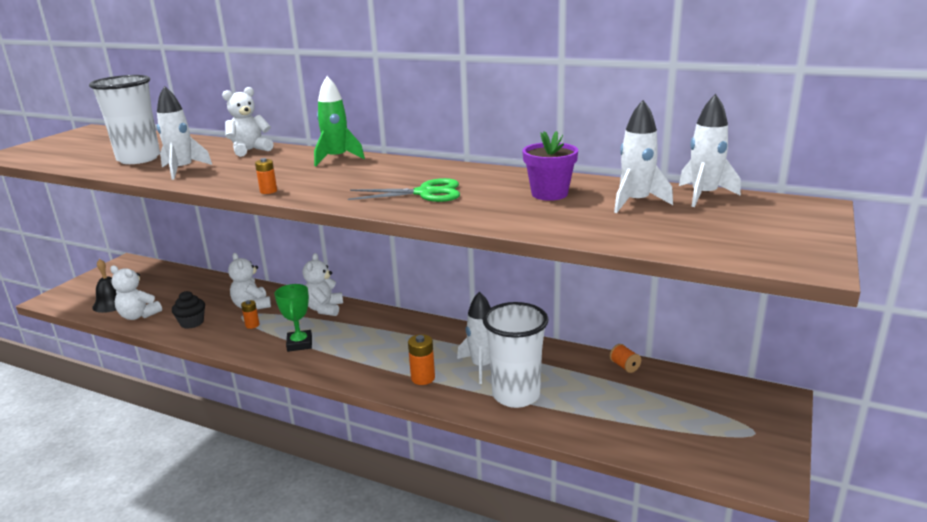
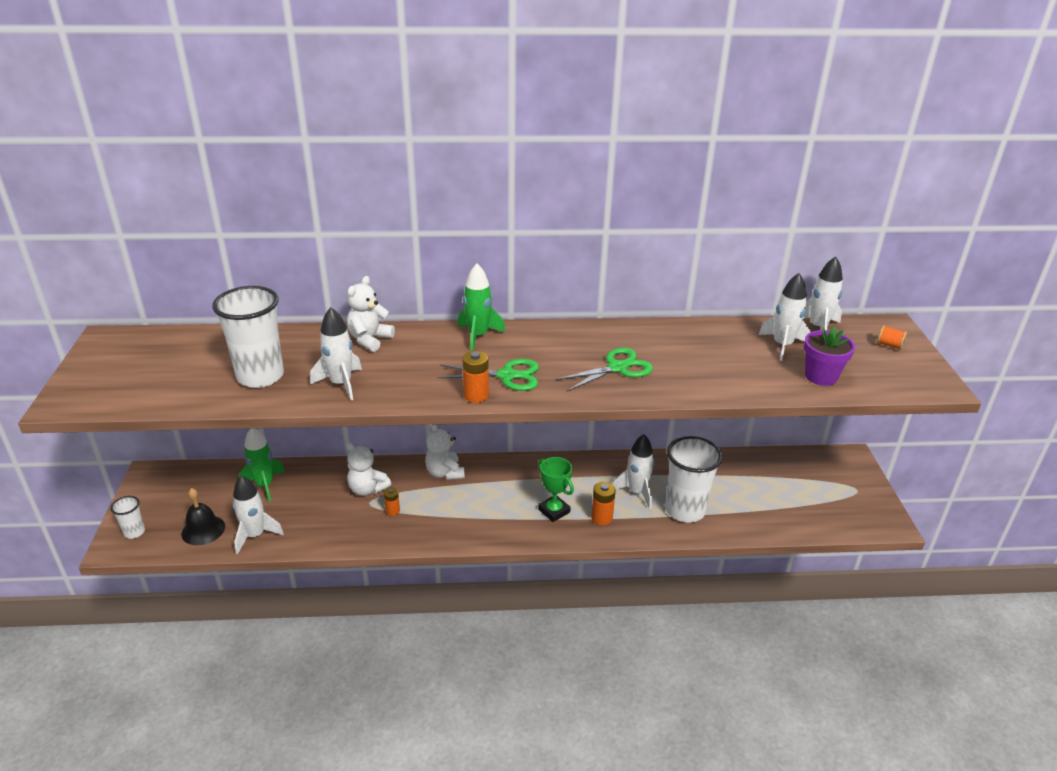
camera: 30 degrees left, 10 degrees up
white teddy bear [110,266,162,320] -> white rocket [233,475,284,554]
black cupcake [172,291,205,329] -> none
orange battery [255,158,277,194] -> orange battery [463,351,489,403], size x1.52
green trophy [274,284,312,352] -> green trophy moved to [538,457,574,522]
purple flower pot [522,131,578,201] -> purple flower pot moved to [804,326,855,386]
orange spool [609,344,641,373] -> orange spool moved to [877,325,907,350]
none -> white cup [111,496,145,539]
none -> green rocket [239,428,285,502]
none -> green scissors [437,359,539,391]

